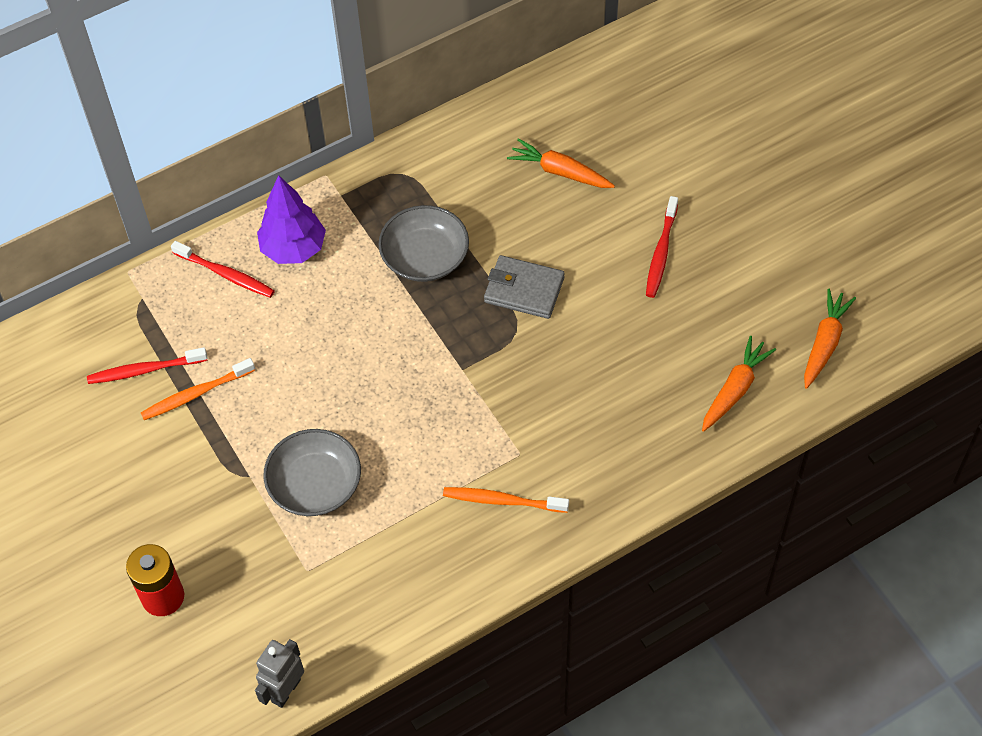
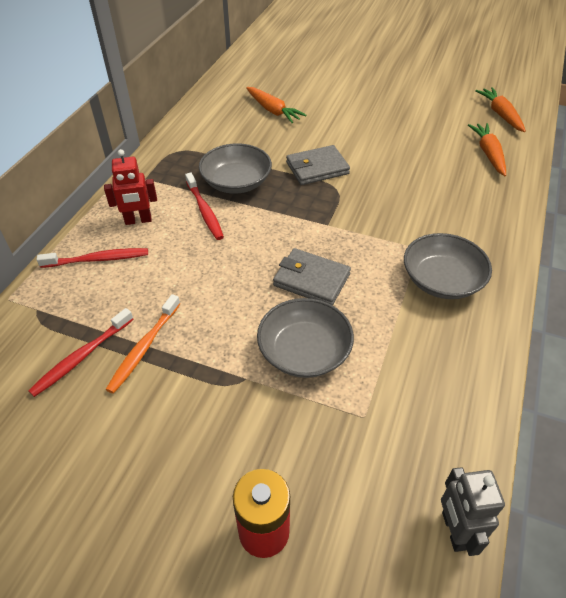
camera: 40 degrees left, 10 degrees down
purple tree [257,175,326,264] -> red robot [104,149,157,225]
orange toothbrush [443,487,569,513] -> grey bowl [404,233,492,299]
orange carrot [507,138,615,188] -> orange carrot turned 120 degrees counterclockwise [246,87,307,123]
red toothbrush [646,196,678,298] -> red toothbrush moved to [185,173,224,240]
none -> grey wallet [273,248,351,305]

